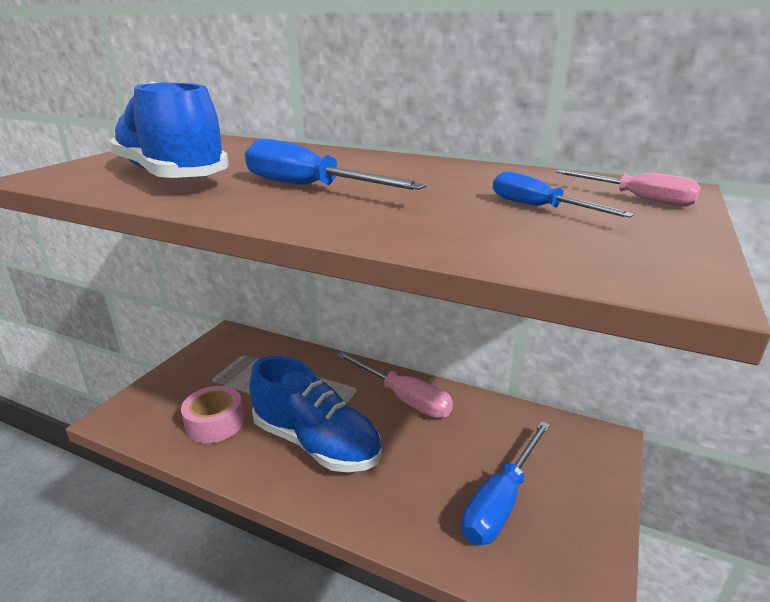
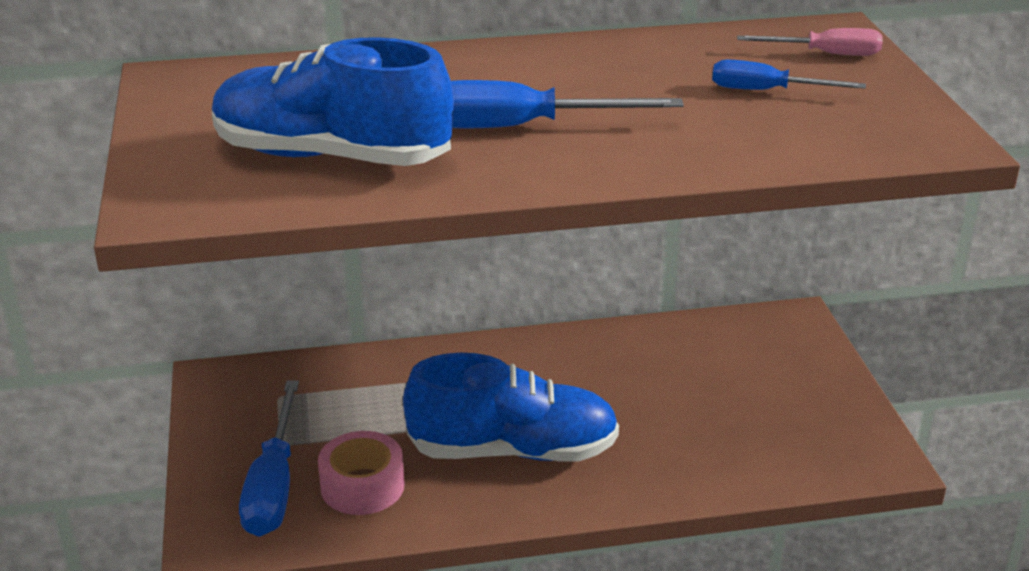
camera: 35 degrees left, 5 degrees up
pink screwdriver [336,352,453,418] -> none
blue screwdriver [462,421,550,545] -> blue screwdriver moved to [239,380,299,537]

